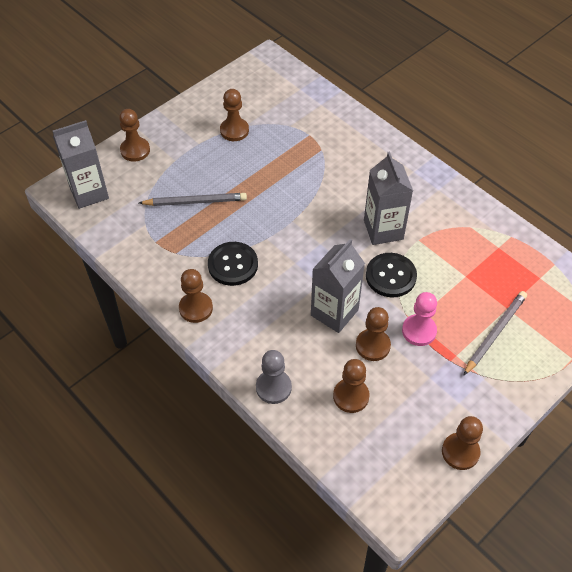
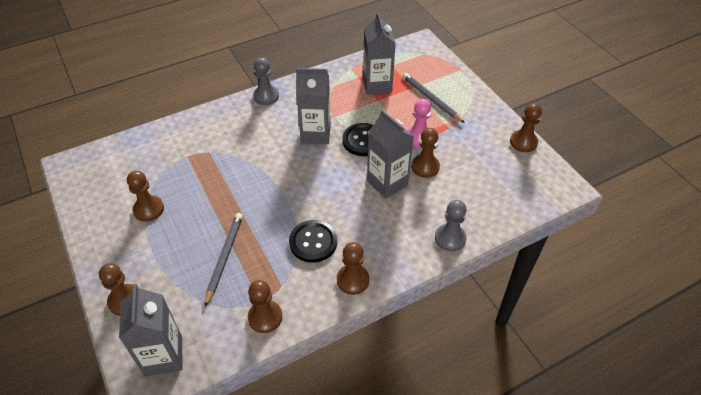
camera: 75 degrees left, 5 degrees down
brown pawn [333,359,370,413] -> brown pawn moved to [248,280,283,333]
none -> grey pawn [253,58,279,105]
none -> grey carton [363,12,396,95]

